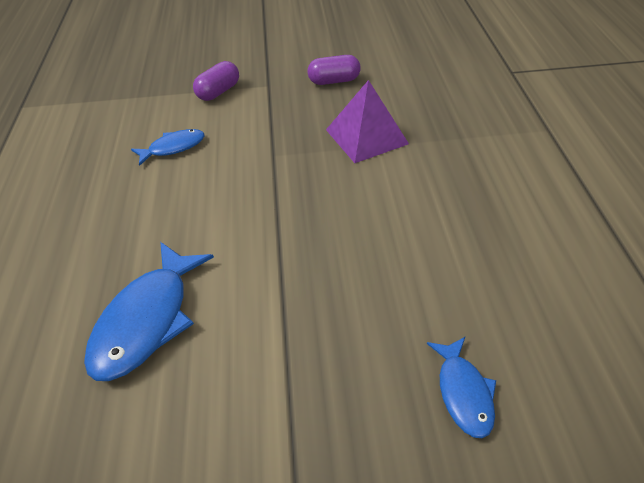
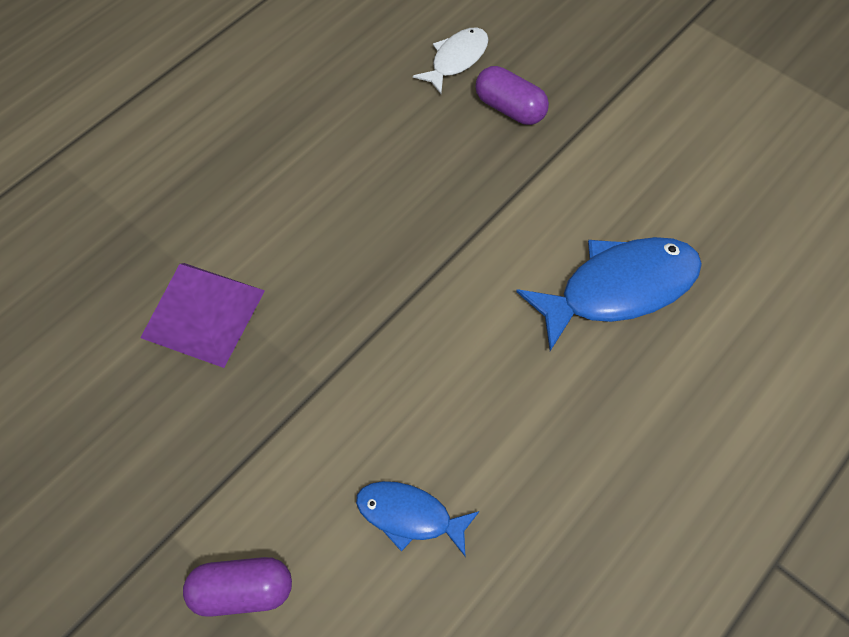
camera: 135 degrees left, 15 degrees up
purple capsule [308,55,361,85] -> purple capsule moved to [475,66,549,125]
blue fish [427,336,496,438] -> white fish [413,27,489,94]

